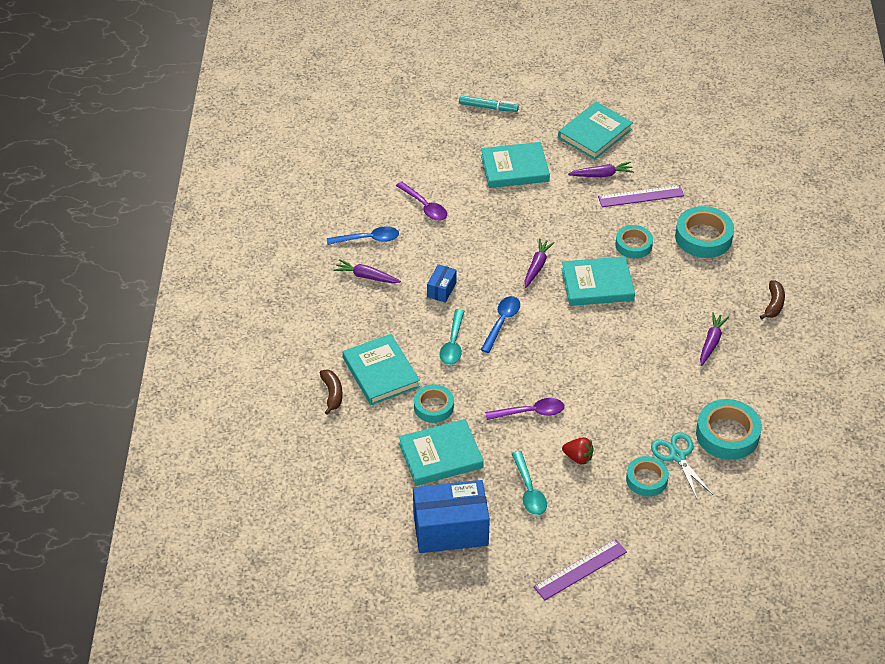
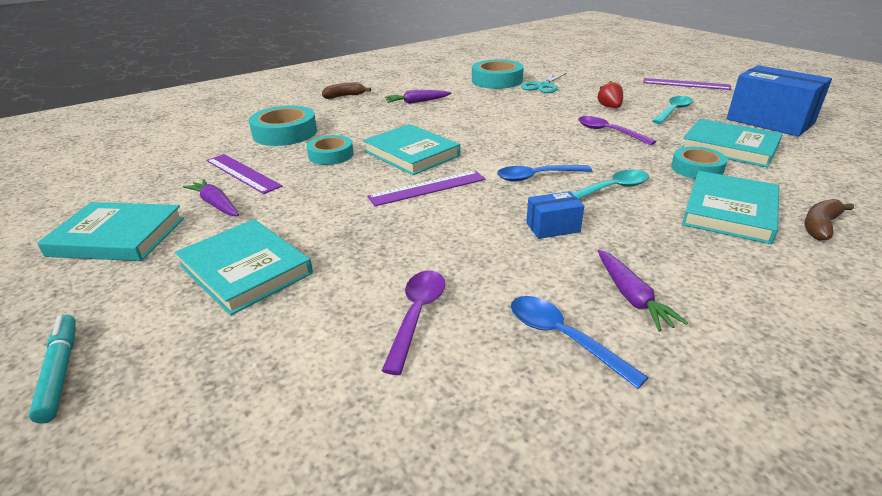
camera: 125 degrees left, 15 degrees down
purple carrot [524,238,555,288] -> purple ruler [367,170,486,206]
turquoise tape [626,456,669,497] -> none

